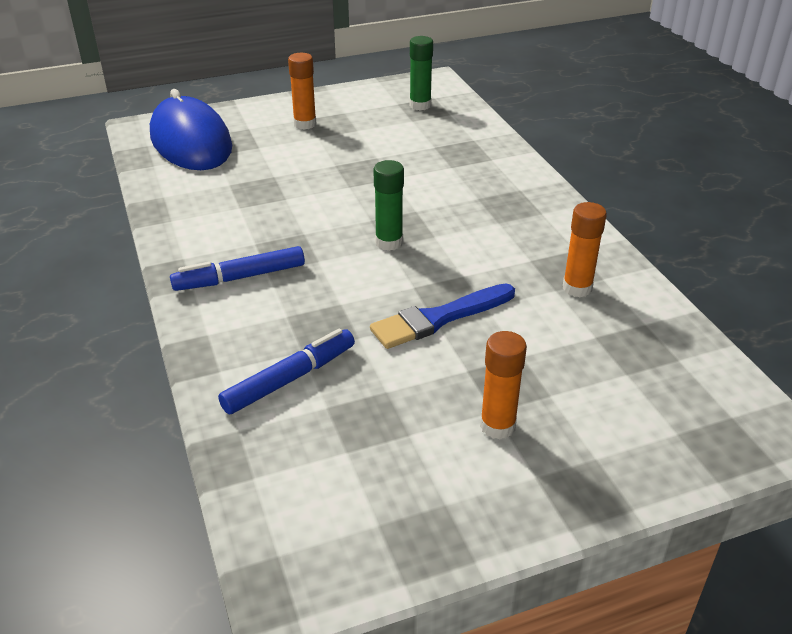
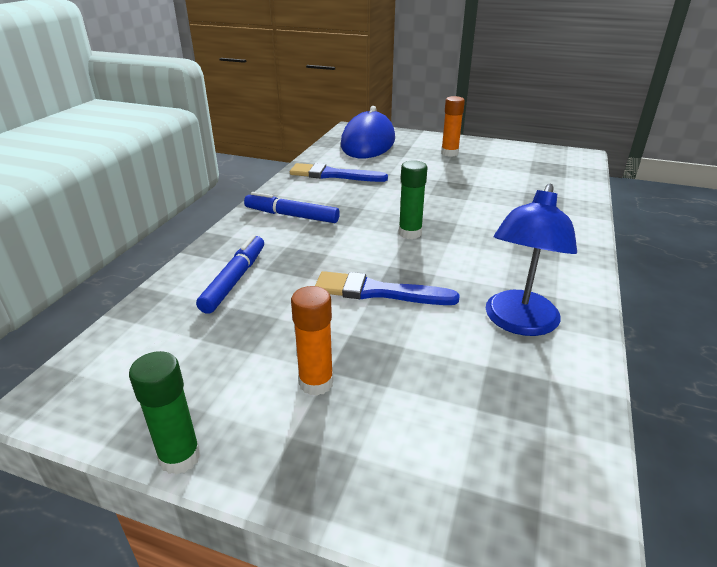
camera: 40 degrees right, 5 degrees down
blue marker [218,328,355,414] -> blue marker turned 75 degrees counterclockwise [196,235,264,314]
green glue stick [409,36,433,111] -> green glue stick moved to [129,351,201,475]
orange glue stick [563,202,607,298] -> blue lamp [486,184,577,336]
none -> blue brush [290,163,388,182]

